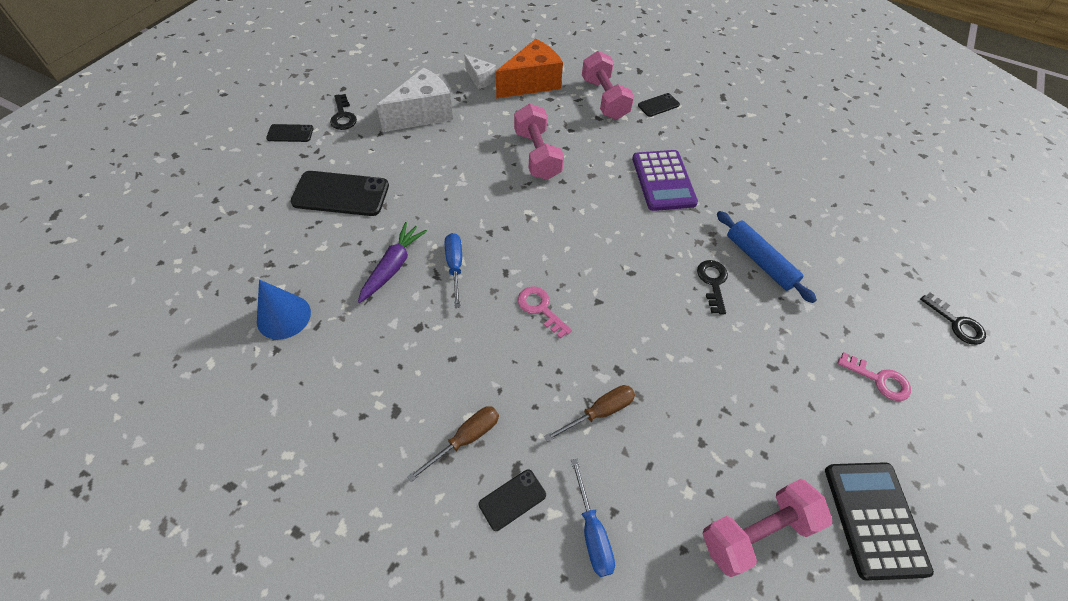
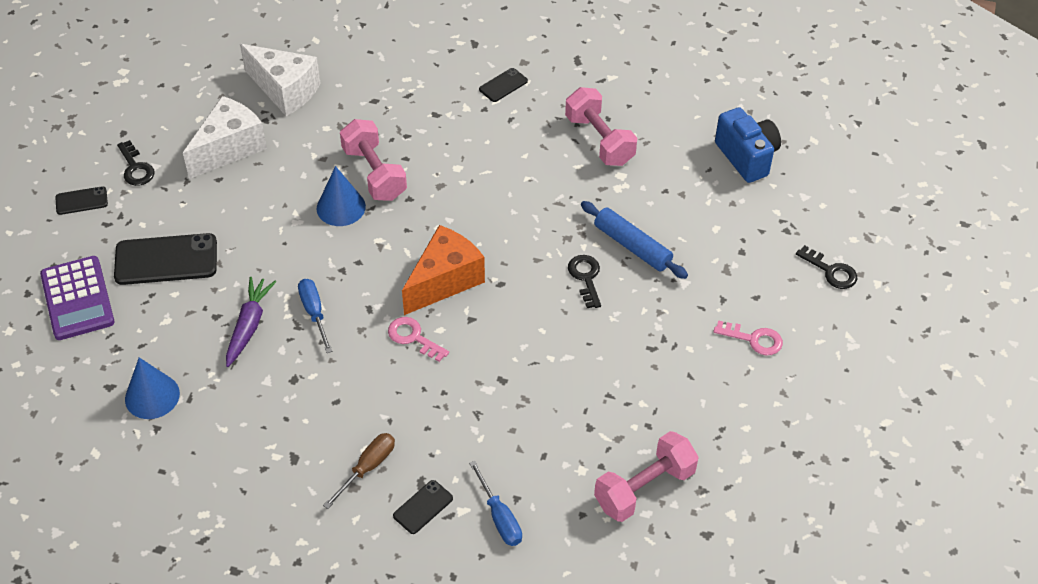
camera: 10 degrees left, 5 degrees down
white cheese [464,55,496,89] -> white cheese [240,44,321,116], size x1.86
orange cheese [496,39,563,98] -> orange cheese moved to [402,225,485,315]
brown screwdriver [544,385,635,442] -> none
pink dumbbell [582,51,634,120] -> pink dumbbell moved to [565,87,637,166]
purple calculator [632,150,698,211] -> purple calculator moved to [40,256,115,340]
black calculator [825,462,934,581] -> none
none -> blue cone [317,166,366,226]
none -> blue camera [715,107,781,183]

